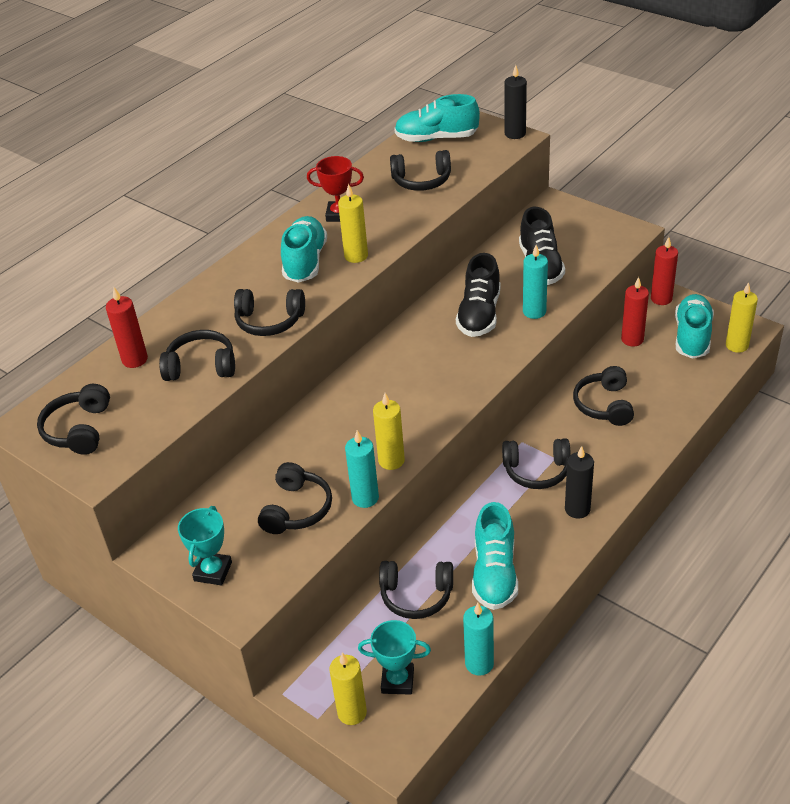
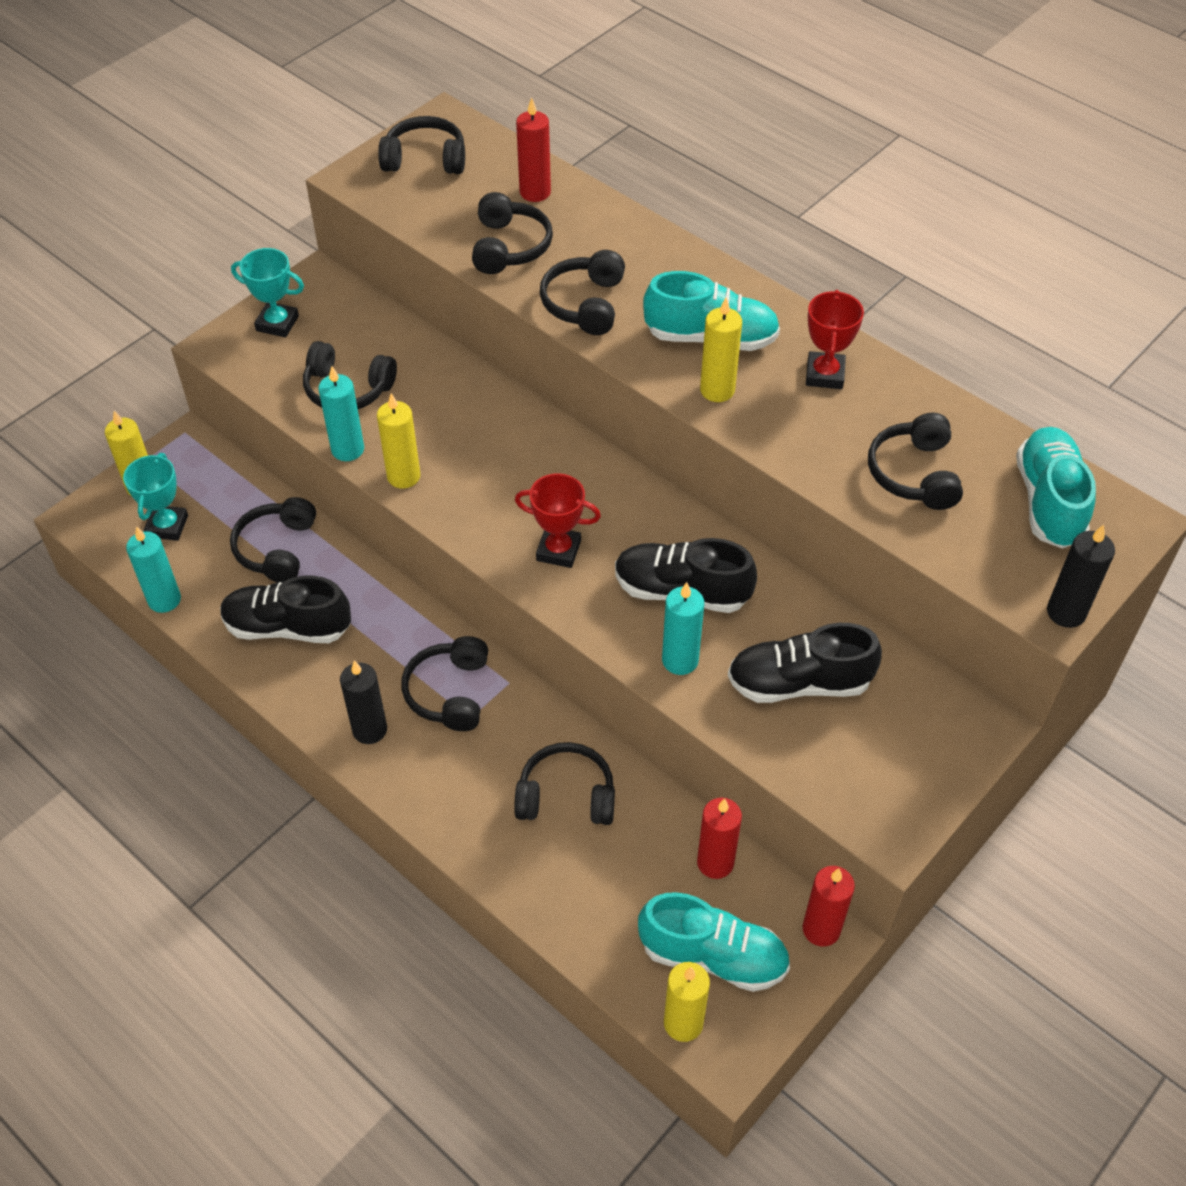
camera: 90 degrees right, 10 degrees up
turquoise shoe [472,502,518,610] -> black shoe [220,576,351,643]
none -> red trophy [515,473,601,568]

